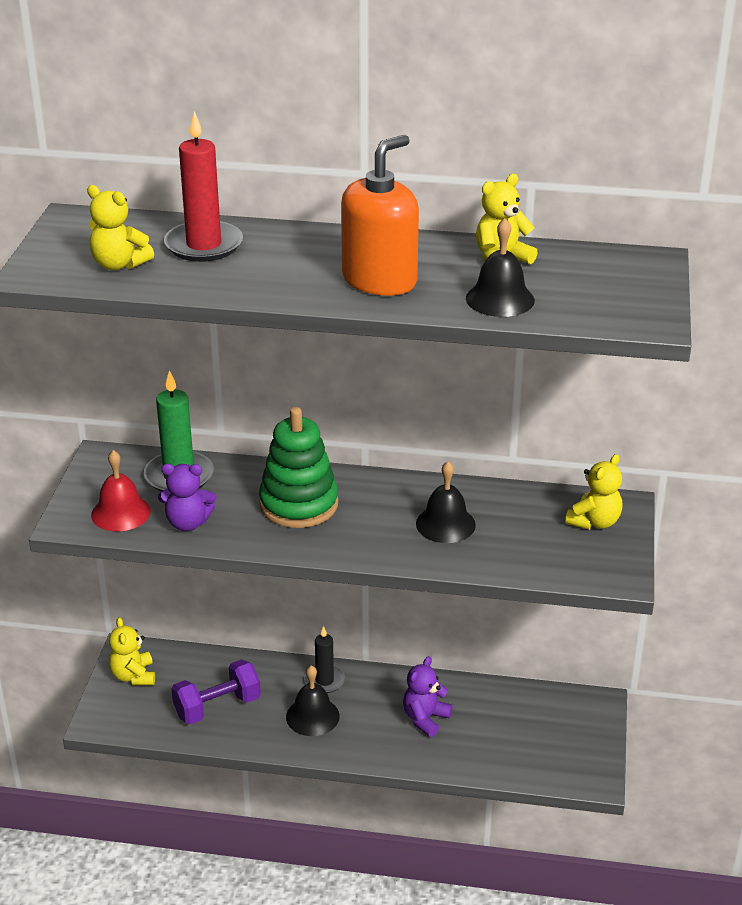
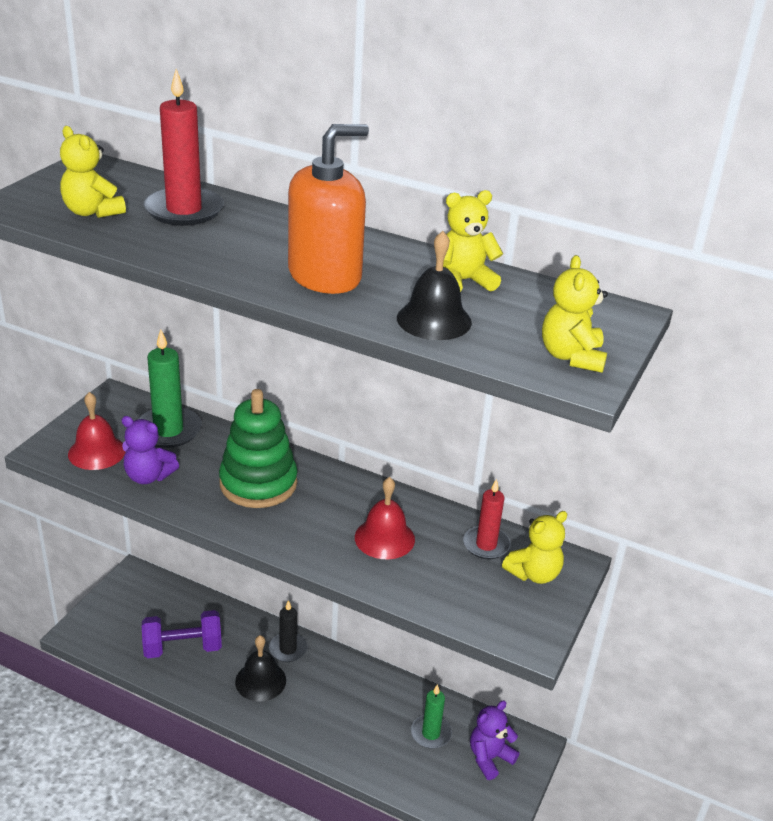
camera: 15 degrees right, 0 degrees up
yellow teddy bear [109,617,155,685] -> yellow teddy bear moved to [542,255,608,373]
purple teddy bear [403,656,453,737] -> purple teddy bear moved to [470,700,519,780]
black bell [416,461,476,543] -> red bell [355,477,415,560]
none -> green candle [411,684,452,749]
none -> red candle [463,479,511,559]

